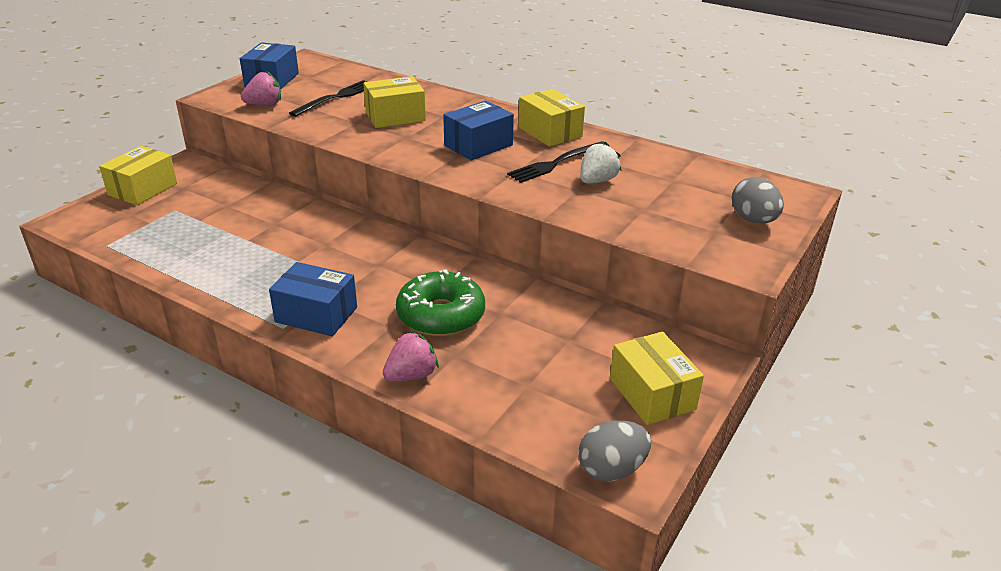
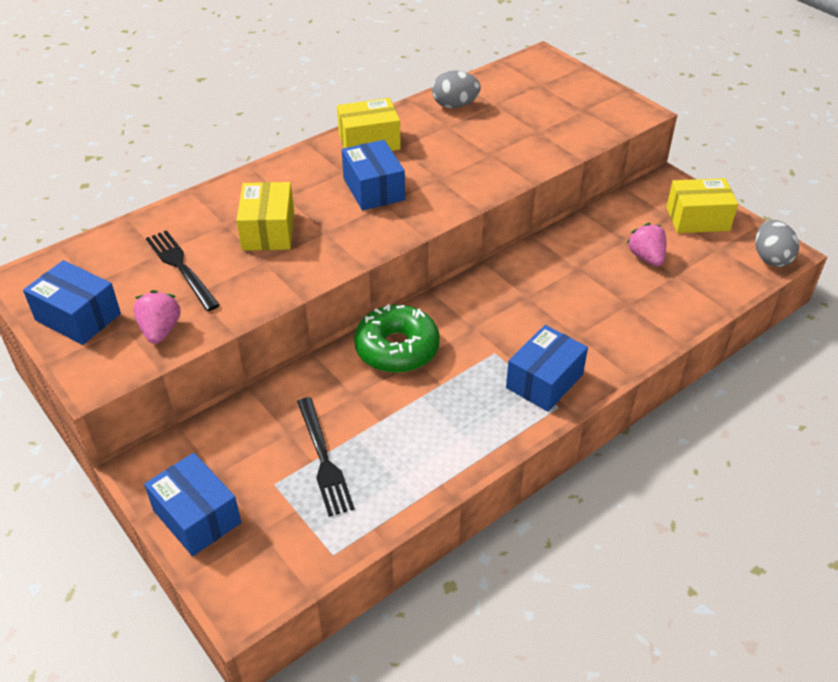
camera: 70 degrees left, 10 degrees up
yellow box [99,146,177,205] -> blue box [144,453,241,556]
pink strawberry [383,331,439,382] -> pink strawberry moved to [627,223,666,266]
green donut [396,269,485,336] -> green donut moved to [354,304,440,373]
black fork [507,141,604,183] -> black fork moved to [297,397,355,517]
white strawberry [580,142,622,183] -> none
grey egg [732,177,784,224] -> grey egg moved to [432,70,481,108]

